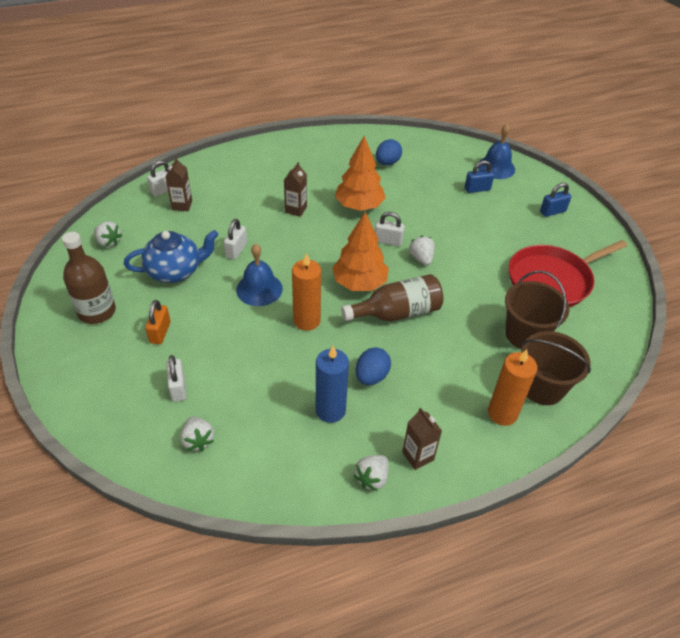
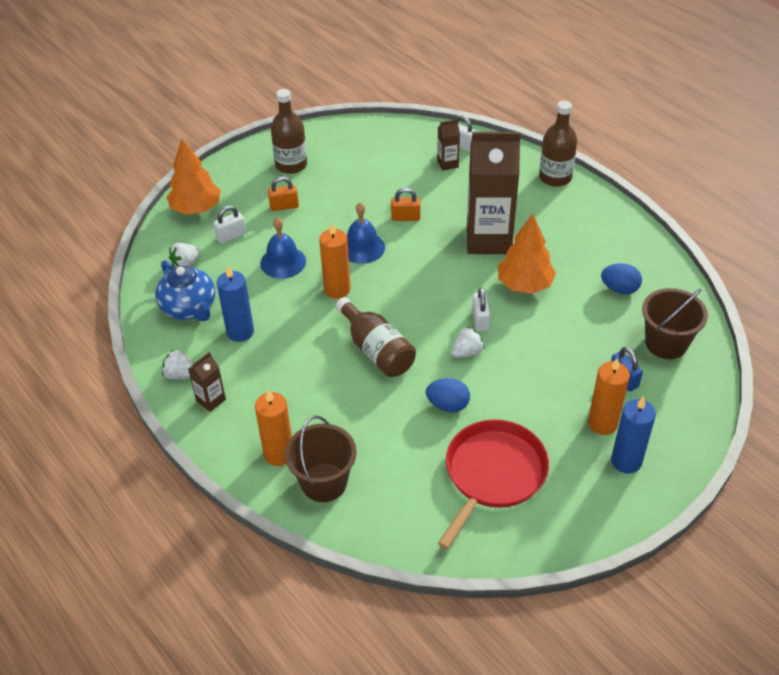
camera: 75 degrees right, 0 degrees up
white strawberry [94,221,122,247] -> none
blue teapot [124,230,218,283] -> blue teapot moved to [155,260,215,321]
white padlock [224,219,247,260] -> orange padlock [391,188,420,221]
brown carton [284,162,307,217] -> brown carton [467,132,521,254], size x2.32
orange tree [332,212,389,291] -> orange tree moved to [167,139,221,215]
blue egg [356,347,391,385] -> blue egg moved to [426,378,470,412]
blue bell [478,124,515,179] -> blue bell moved to [260,217,306,279]
brown bucket [505,271,569,349] -> brown bucket moved to [642,288,708,359]
red pan [509,240,627,307] -> red pan turned 75 degrees clockwise [438,420,549,549]
blue padlock [540,183,572,217] -> blue candle [611,396,656,474]
none -> brown bottle [539,100,577,187]
none -> orange candle [588,357,630,435]

